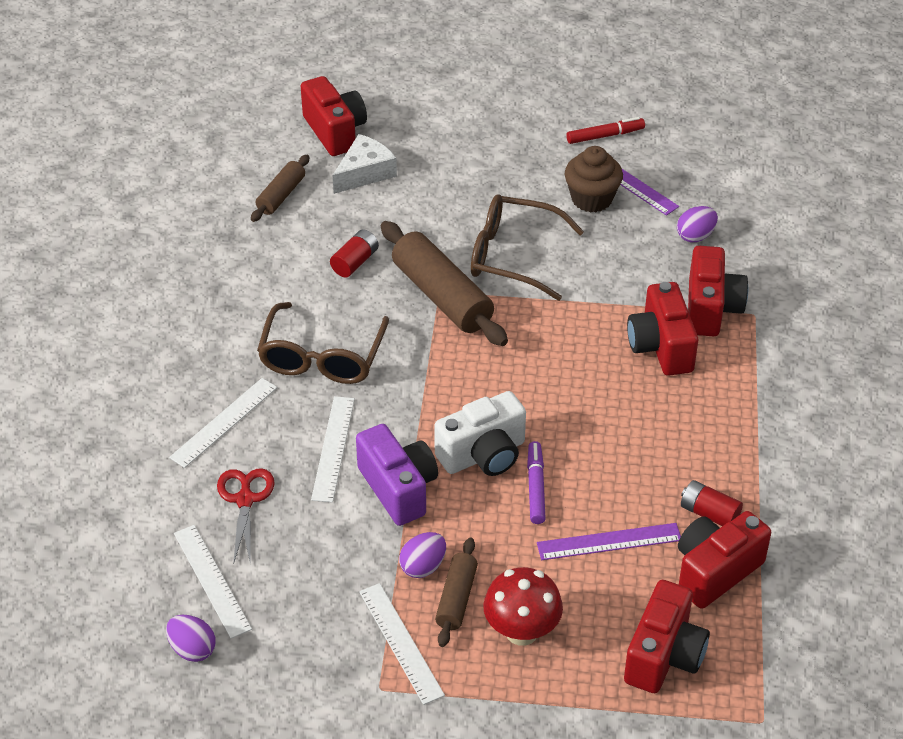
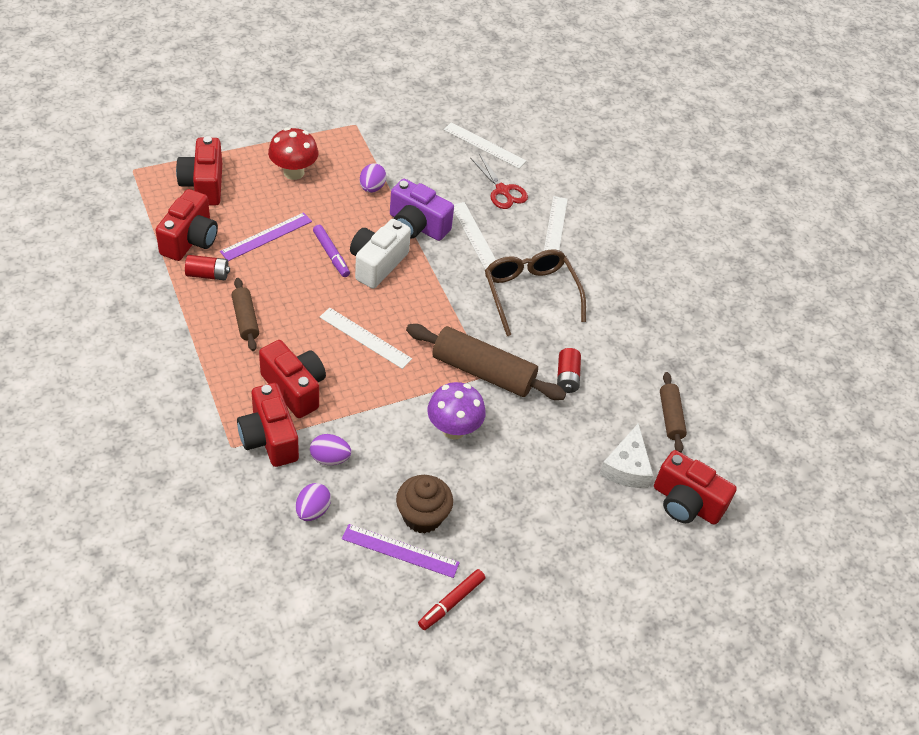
camera: 145 degrees right, 5 degrees up
purple egg [166,615,216,662] -> purple egg moved to [310,434,351,465]
white ruler [359,583,445,705] -> white ruler moved to [320,307,412,369]
brown rolling pin [435,537,478,647] -> brown rolling pin moved to [231,278,259,351]
brown glasses [471,194,584,301] -> purple mushroom [427,382,486,440]

